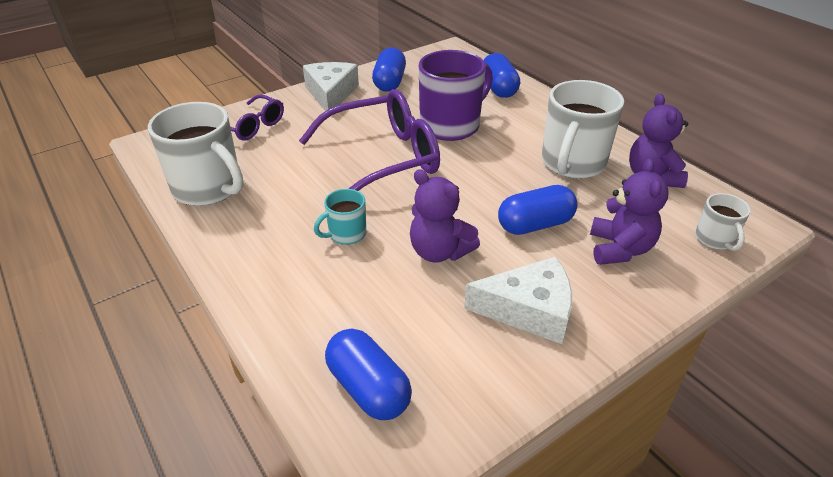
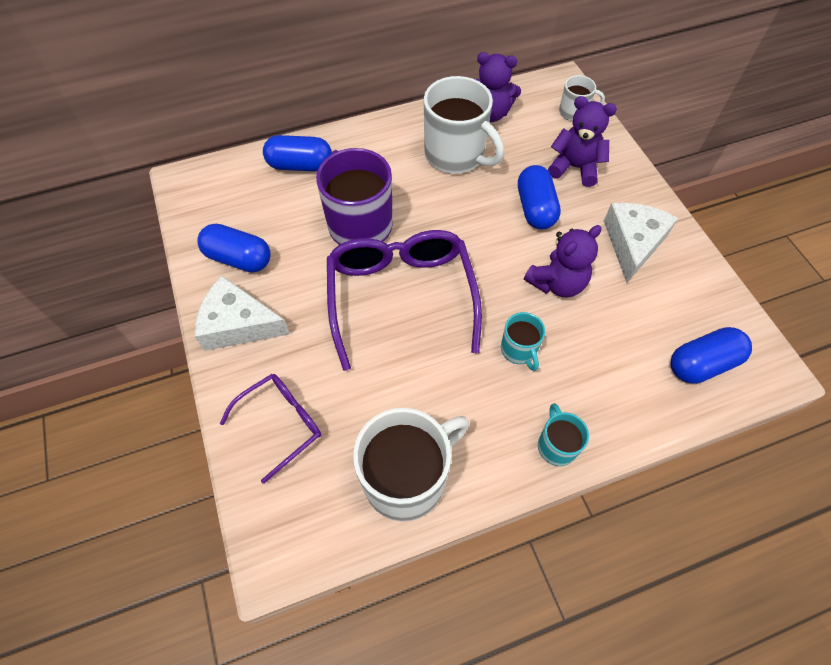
camera: 75 degrees left, 20 degrees up
none -> turquoise mug [538,403,589,466]

